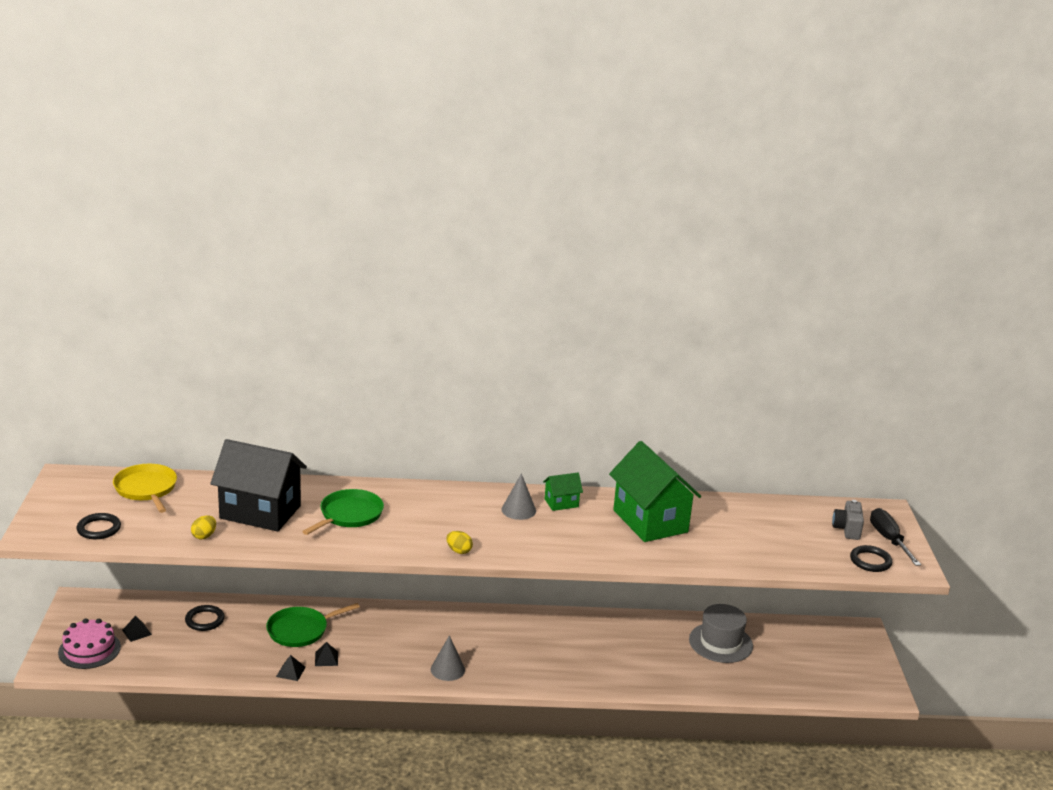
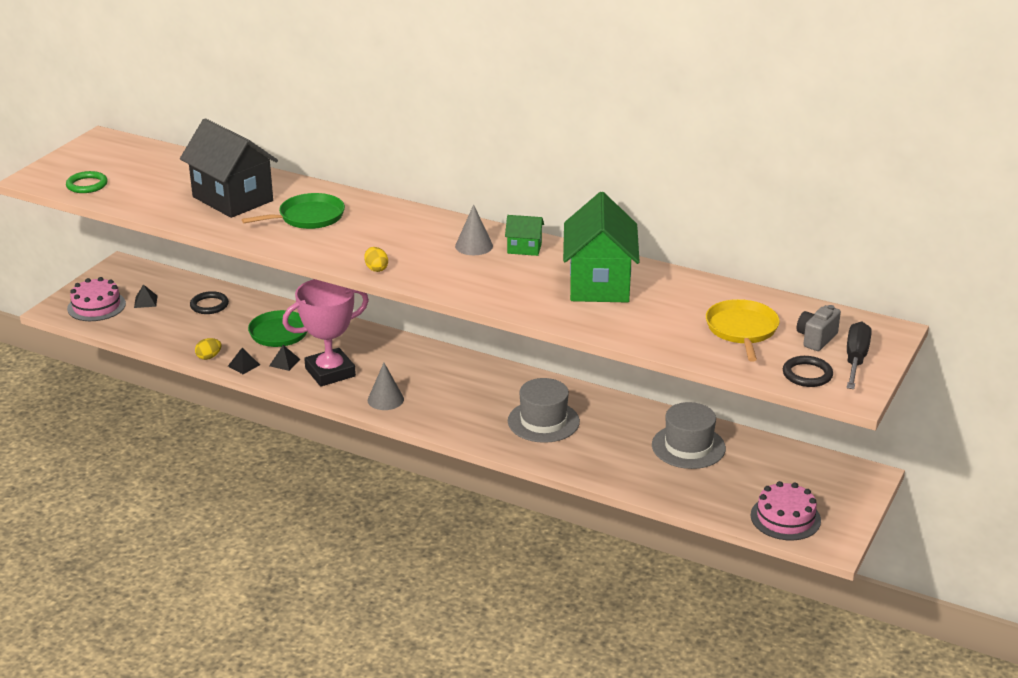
camera: 30 degrees right, 5 degrees up
black ring [77,513,121,539] -> green ring [66,171,108,193]
yellow pan [113,464,177,513] -> yellow pan moved to [706,299,780,362]
yellow egg [191,515,216,539] -> yellow egg moved to [195,338,222,360]
none -> pink trophy [282,279,369,386]
none -> grey hat [508,378,580,443]
none -> pink cake [750,481,821,540]

